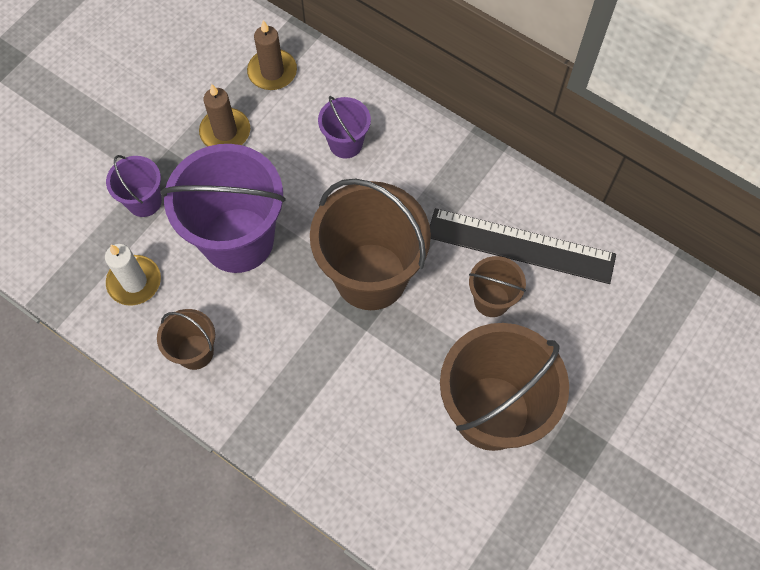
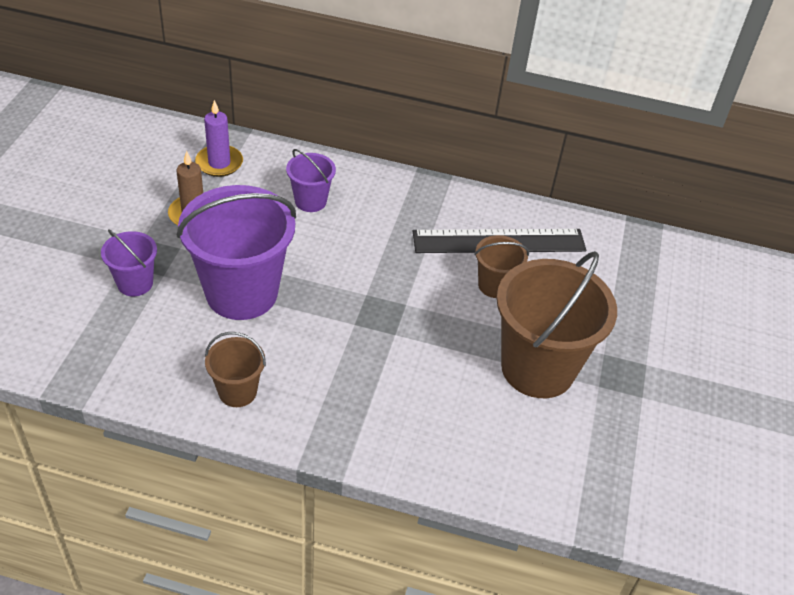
camera: 25 degrees left, 20 degrees down
white candle [105,244,161,306] -> none
brown candle [247,20,297,90] -> purple candle [195,100,243,177]
brown bucket [310,179,431,310] -> none

